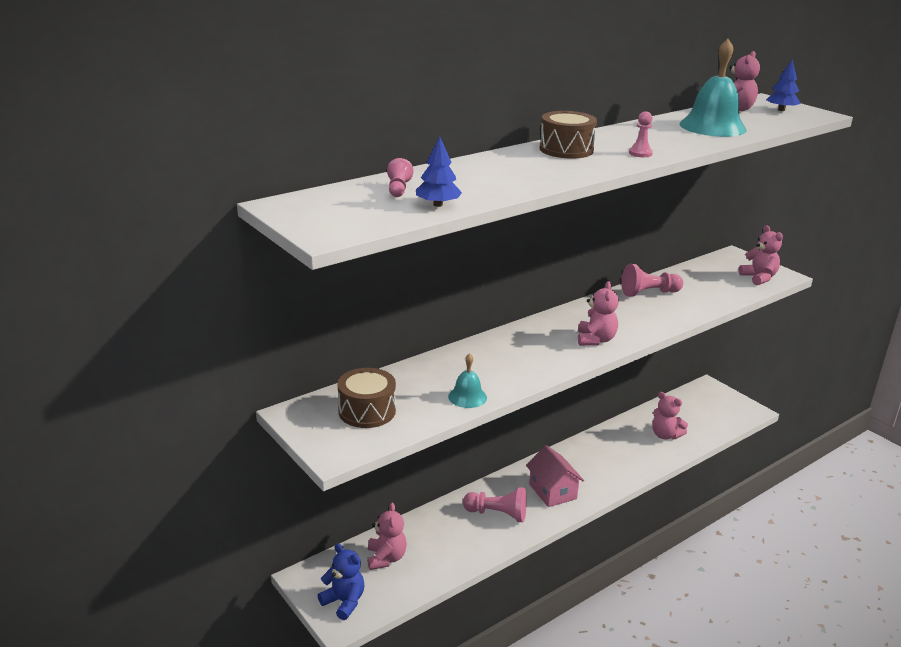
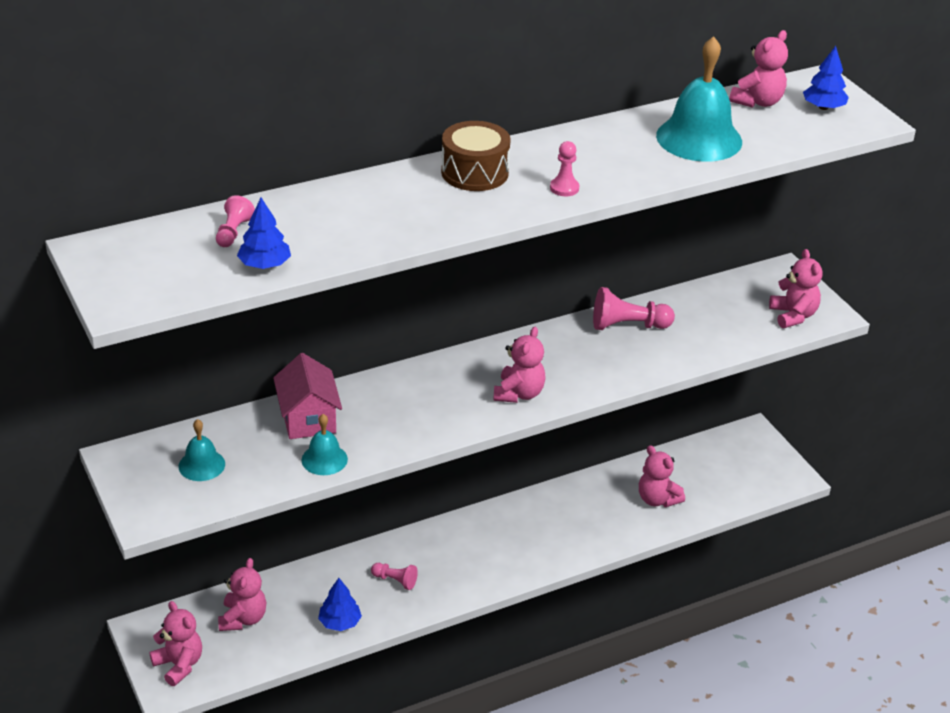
camera: 10 degrees right, 10 degrees up
blue teddy bear [318,543,364,620] -> pink teddy bear [149,601,202,686]
brown drum [337,368,396,428] -> turquoise bell [178,419,225,481]
pink pawn [463,487,526,522] -> pink pawn [371,563,418,590], size x0.59
pink house [526,445,584,507] -> pink house moved to [273,353,342,439]
none -> blue tree [318,578,362,631]

